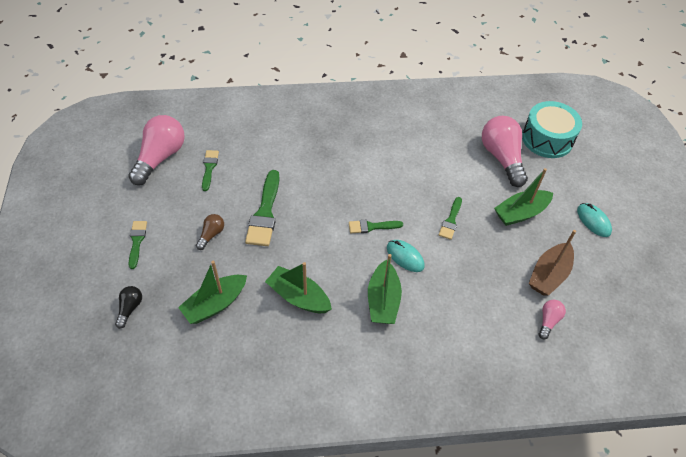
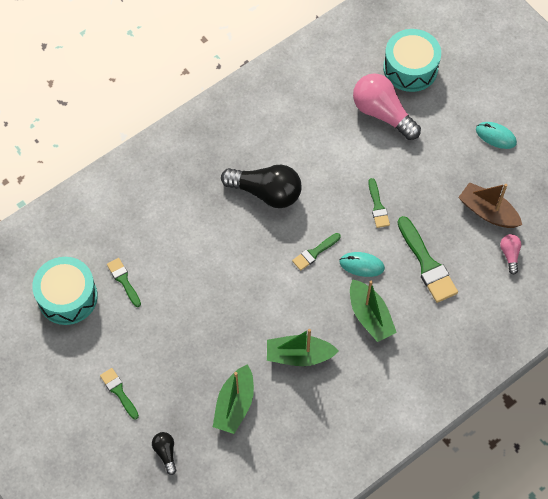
camera: 30 degrees left, 10 degrees up
pink light bulb [128,115,185,185] -> turquoise drum [32,257,98,325]
brown light bulb [196,214,224,250] -> none
green brush [245,170,280,246] -> green brush moved to [397,216,458,303]
green boat [494,168,553,226] -> none
brown boat [529,230,576,296] -> brown boat turned 120 degrees clockwise [458,182,522,228]
none -> black light bulb [221,165,302,208]

